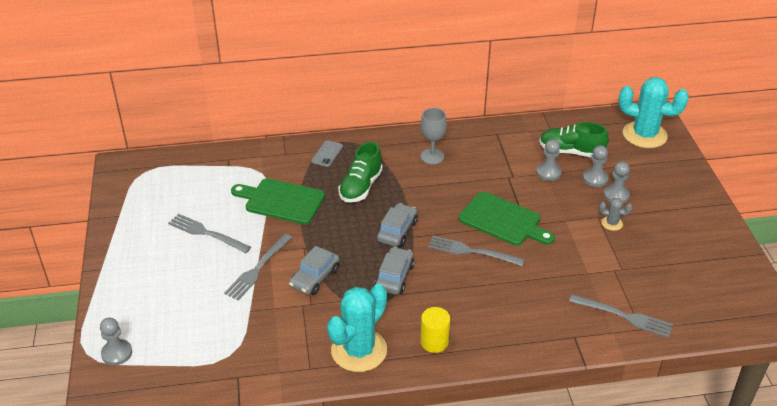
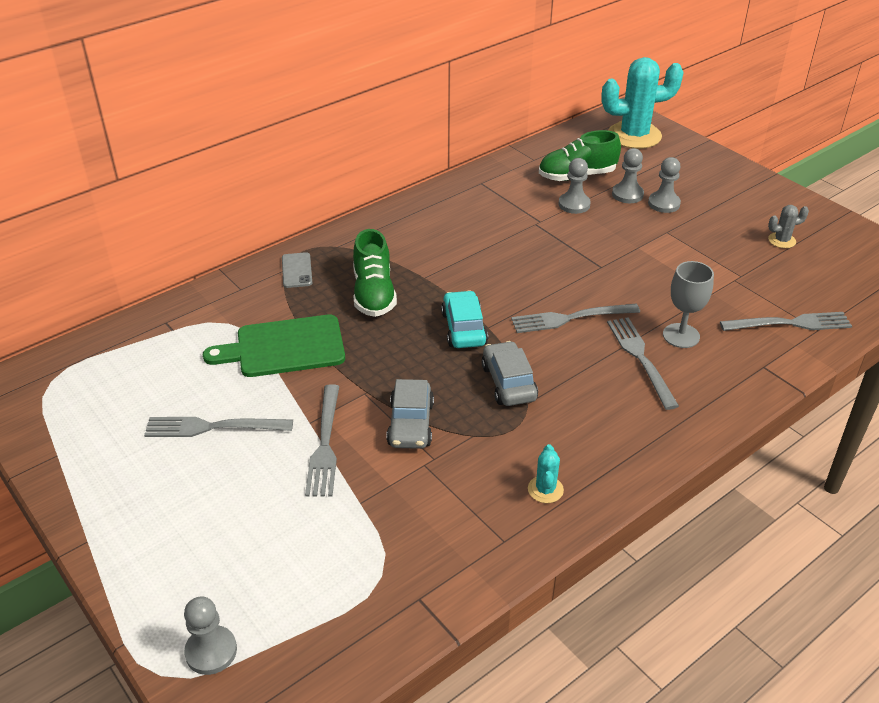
camera: 30 degrees left, 0 degrees up
turquoise cactus [327,284,387,372] -> turquoise cactus [528,444,564,503], size x0.44
grey car [377,203,418,247] -> turquoise car [441,290,488,348]
grey goblet [421,108,447,164] -> grey goblet moved to [663,261,714,348]
yellow cylinder [421,307,450,353] -> none
green cutting board [459,192,555,246] -> none
grey cactus [599,198,632,231] -> grey cactus moved to [768,205,809,248]
none -> grey fork [607,317,679,410]

